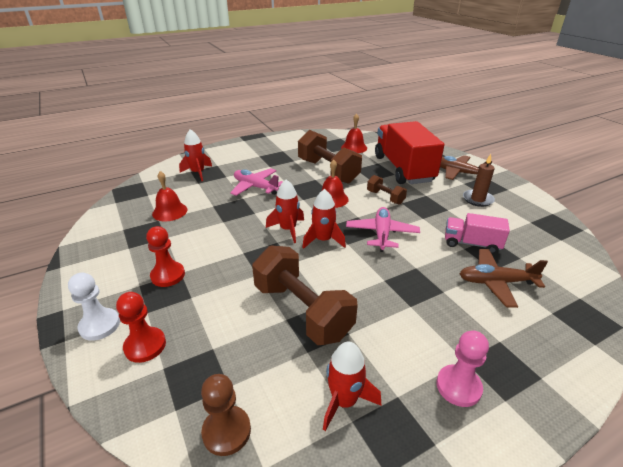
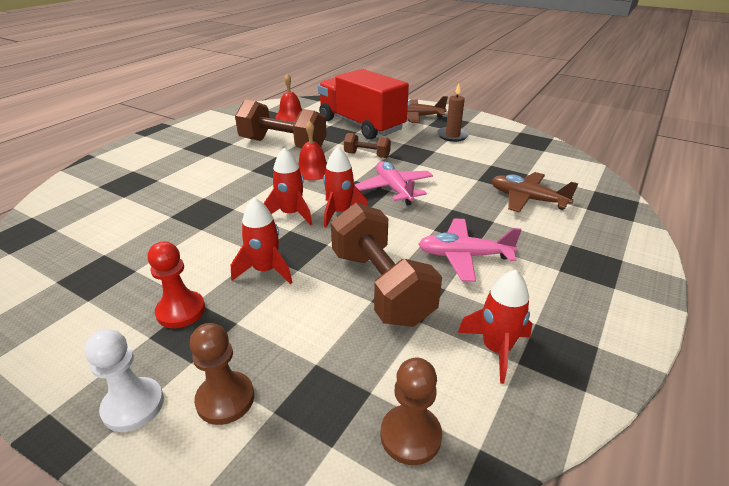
camera: 30 degrees left, 0 degrees up
red pawn [116,292,166,363] -> brown pawn [190,323,254,425]
red bell [152,171,187,221] -> none
red rocket [179,129,212,181] -> red rocket moved to [231,197,292,284]
pink plane [230,168,283,196] -> pink plane moved to [419,218,521,282]
brown dumbbell [252,245,358,345] -> brown dumbbell turned 45 degrees clockwise [331,203,442,327]
pink pawn [436,331,489,407] -> none
pink truck [445,213,510,254] -> none
brown plane [460,249,548,308] -> brown plane turned 60 degrees clockwise [491,172,579,213]

